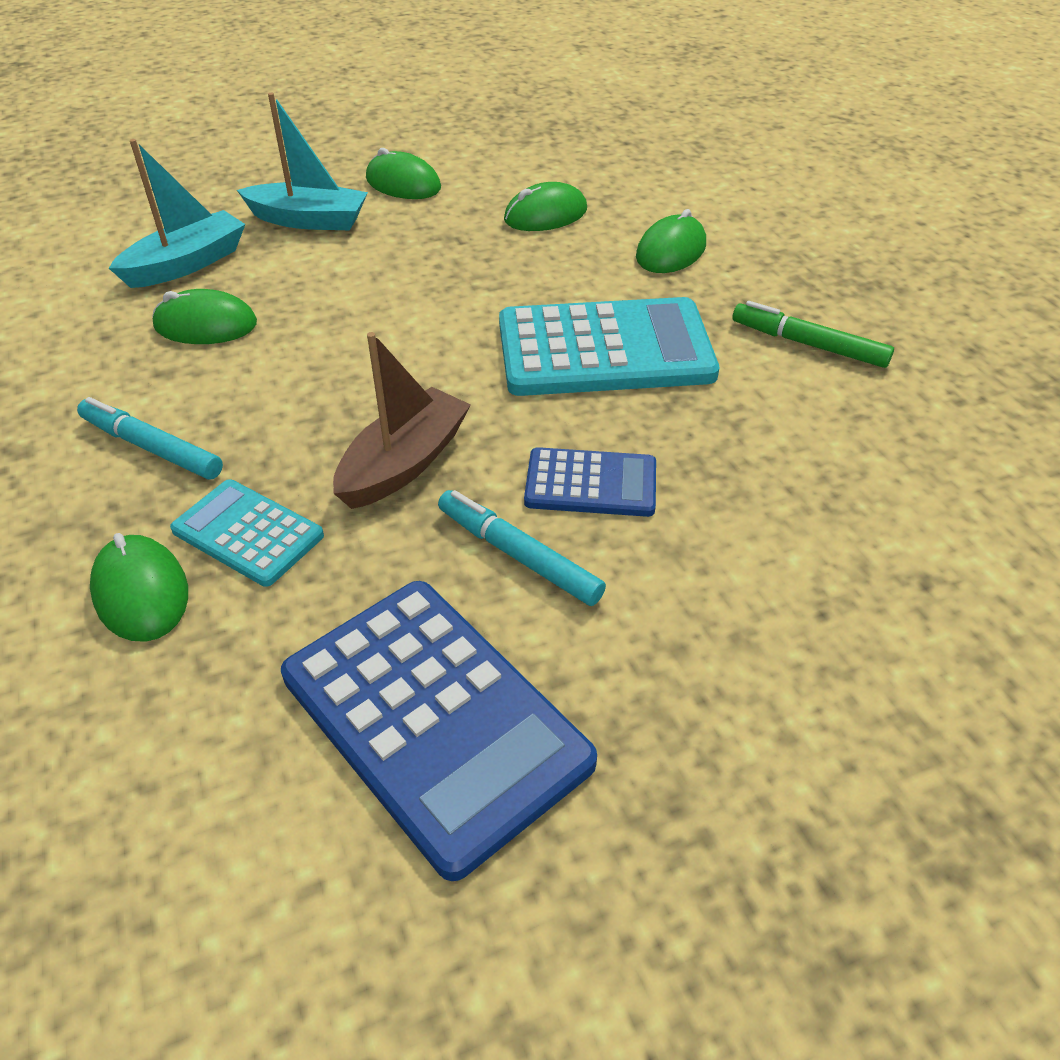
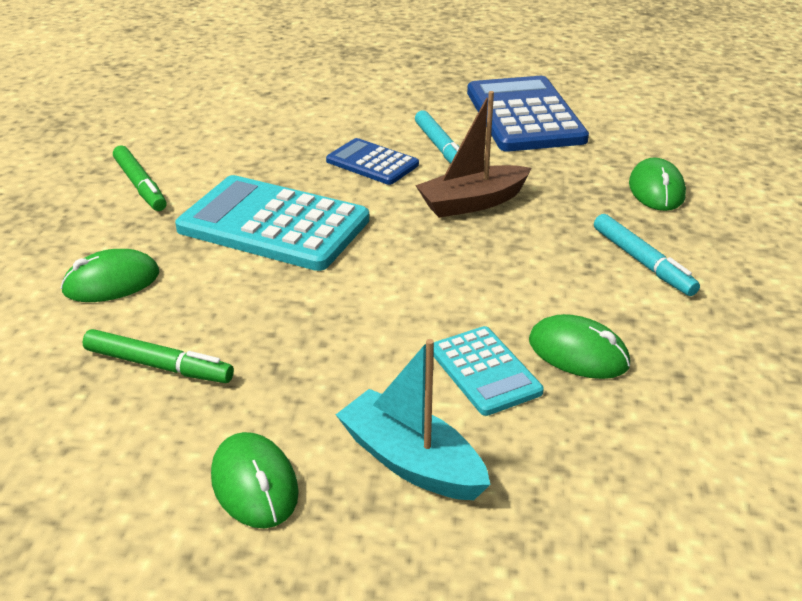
camera: 150 degrees left, 10 degrees down
turquoise boat [109,139,245,288] -> none
turquoise calculator [170,479,324,587] -> turquoise calculator moved to [433,326,544,416]
green mouse [504,182,587,231] -> green marker [83,329,234,383]

